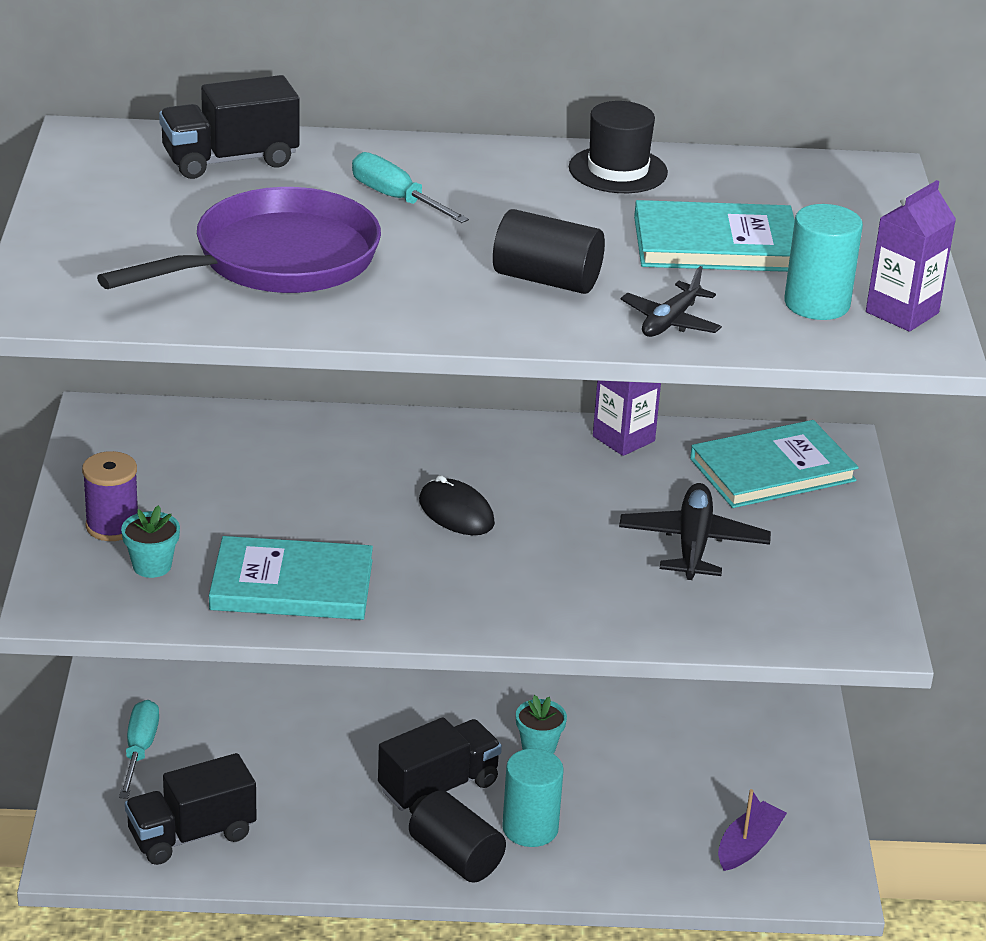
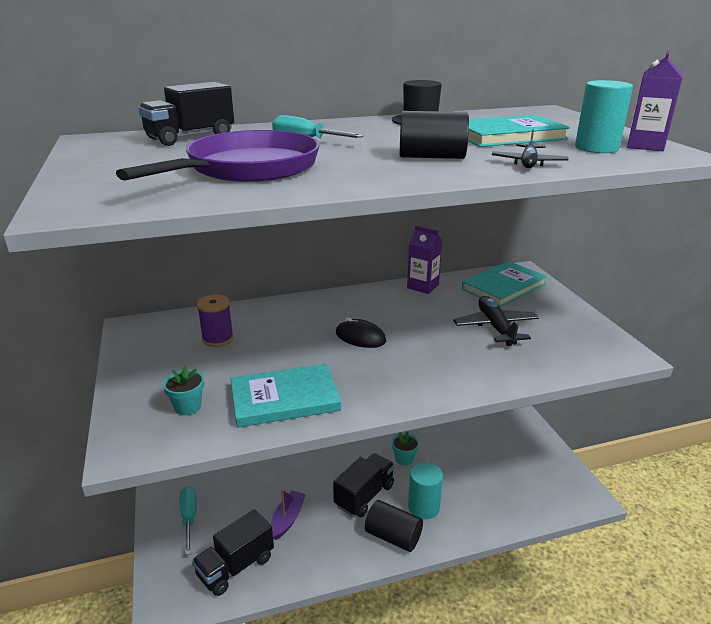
camera: 15 degrees left, 5 degrees down
purple spool [82,451,138,541] -> purple spool moved to [197,295,234,347]
purple boat [718,789,787,871] -> purple boat moved to [271,489,306,540]

